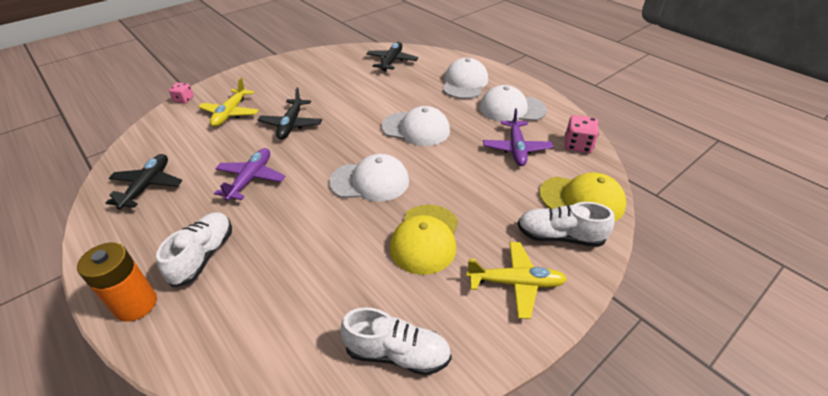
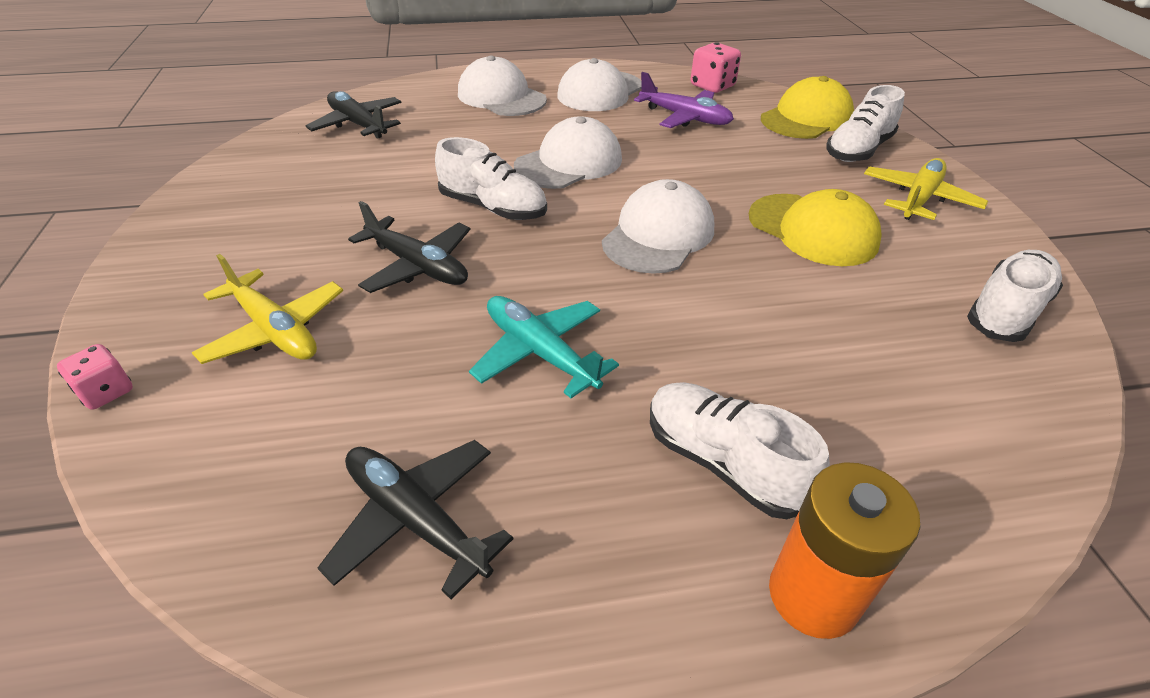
camera: 60 degrees left, 0 degrees up
purple plane [214,148,285,201] -> turquoise plane [469,296,619,398]
none -> white shoe [435,137,547,220]

